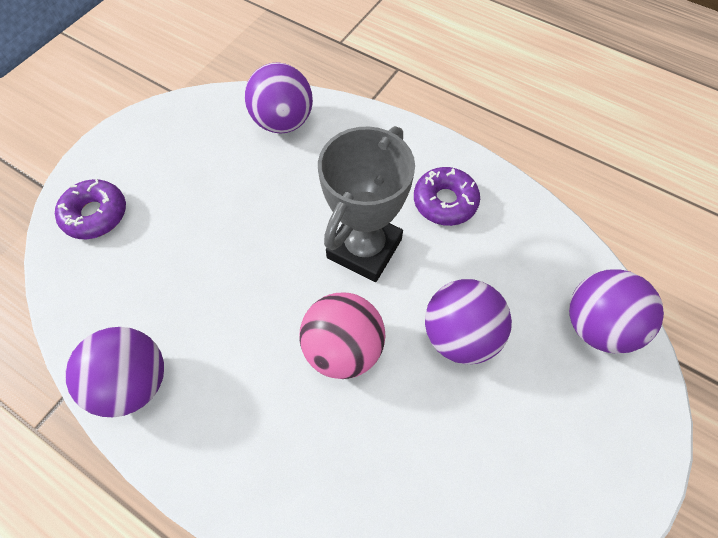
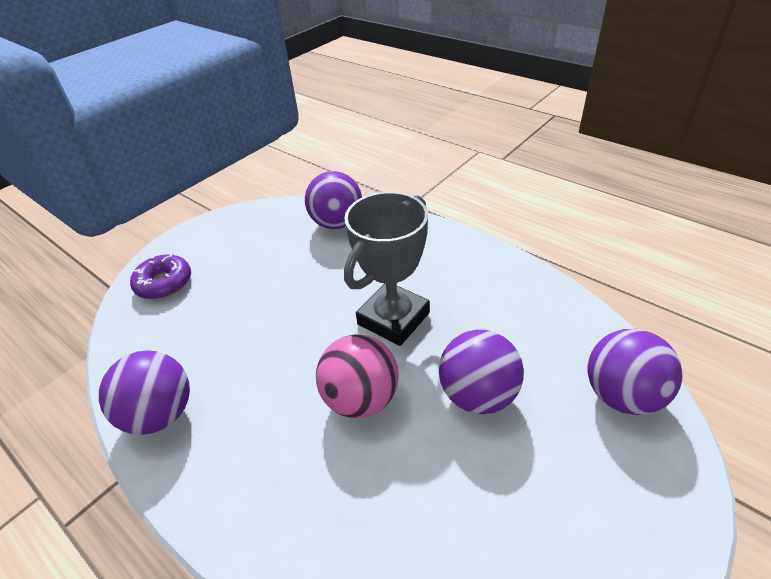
camera: 10 degrees right, 20 degrees down
purple donut [414,167,480,226] -> none

